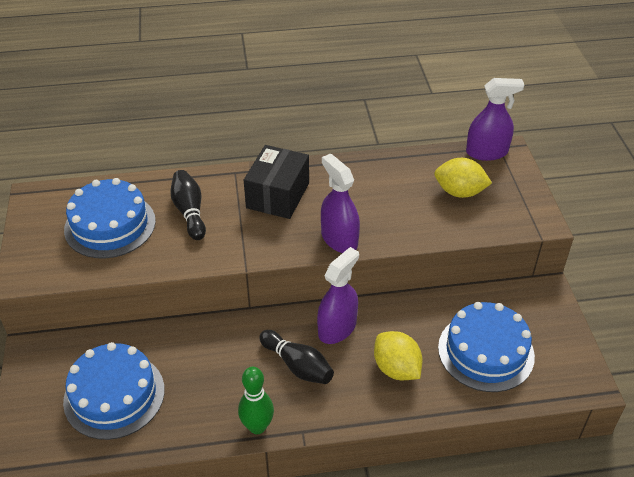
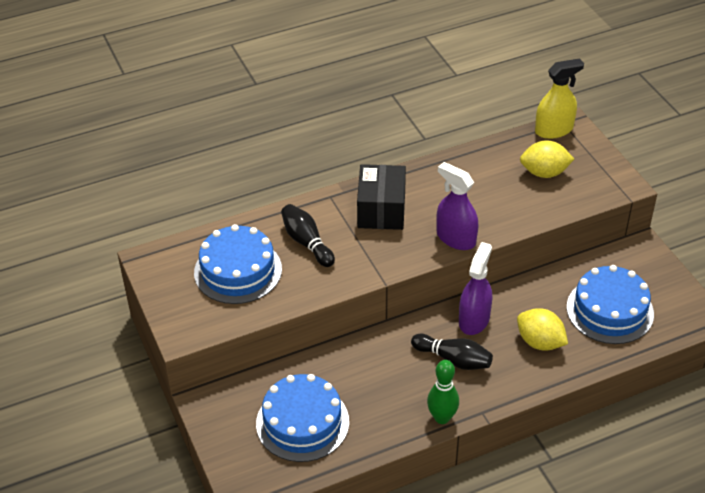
camera: 15 degrees left, 0 degrees up
purple spray bottle [466,78,524,161] -> yellow spray bottle [535,58,584,139]

